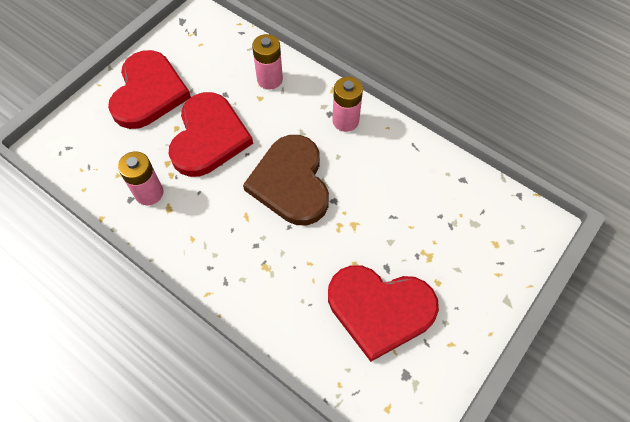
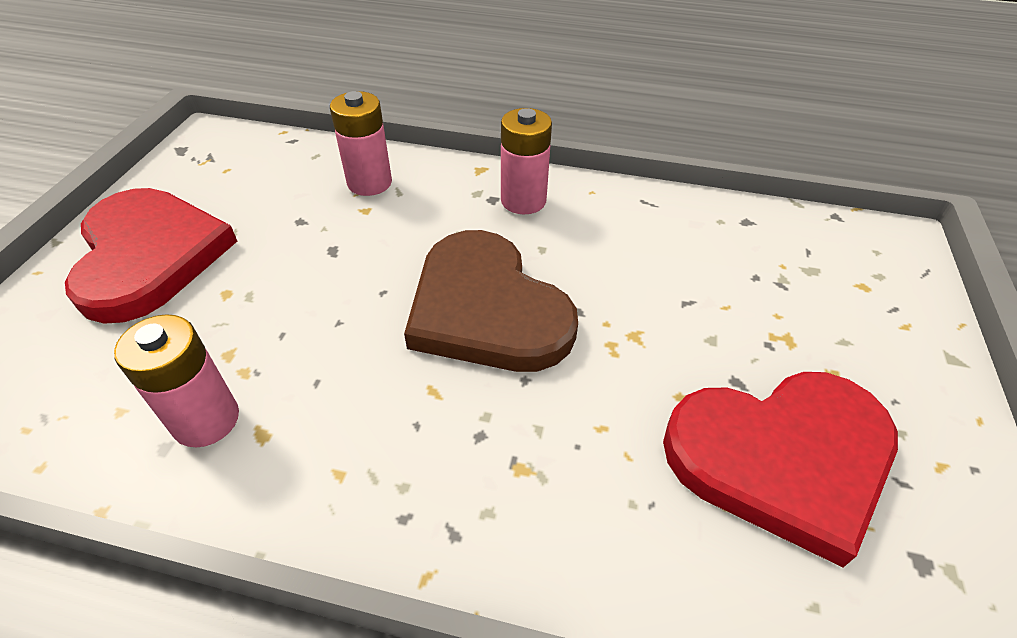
camera: 25 degrees left, 15 degrees down
red heart [169,92,253,177] -> none

